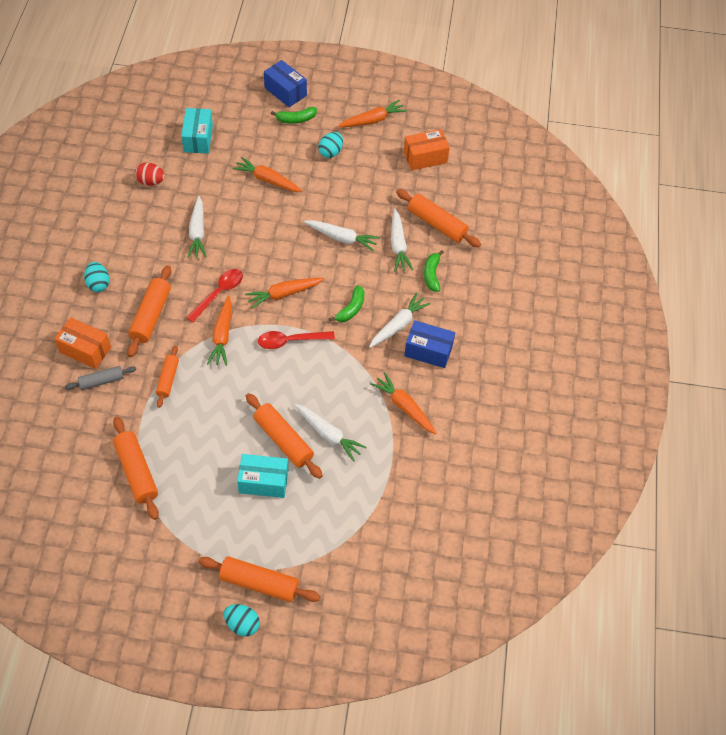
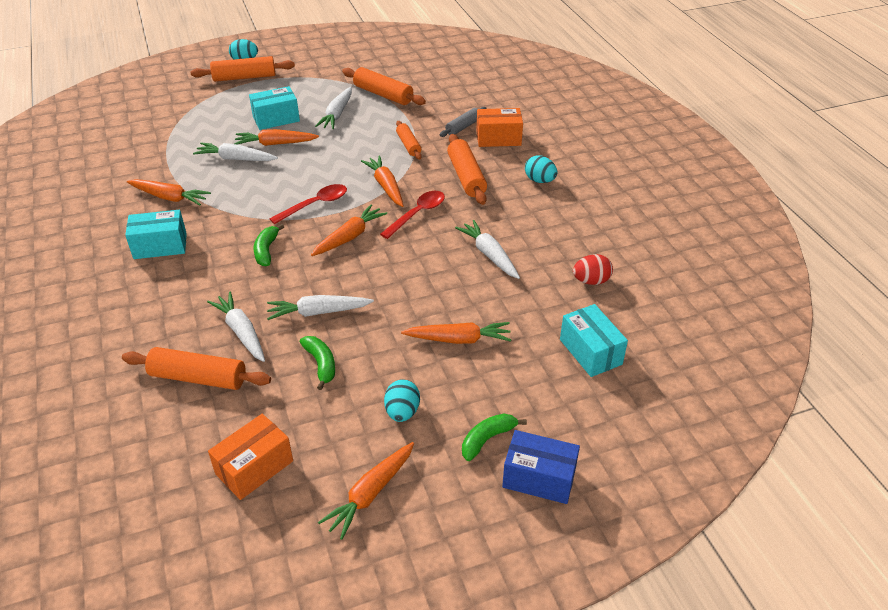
camera: 155 degrees right, 15 degrees down
red spoon [186,269,243,323] -> red spoon turned 150 degrees counterclockwise [380,191,445,239]
orange rolling pin [246,393,323,479] -> orange carrot [234,129,319,146]
white carrot [369,293,431,348] -> white carrot moved to [315,87,352,129]
blue box [404,320,455,368] -> turquoise box [125,210,187,259]
green banana [424,250,444,292] -> green banana moved to [300,336,335,390]

